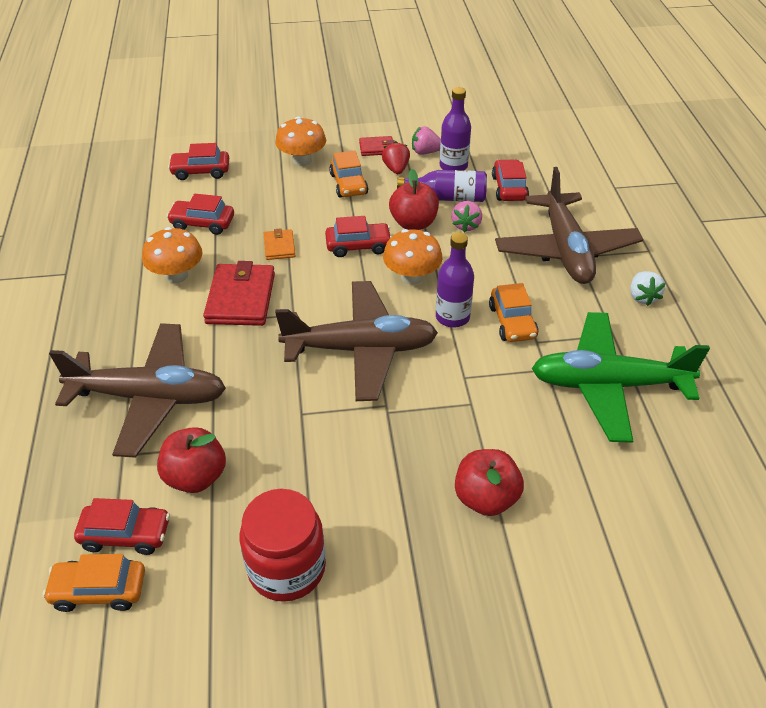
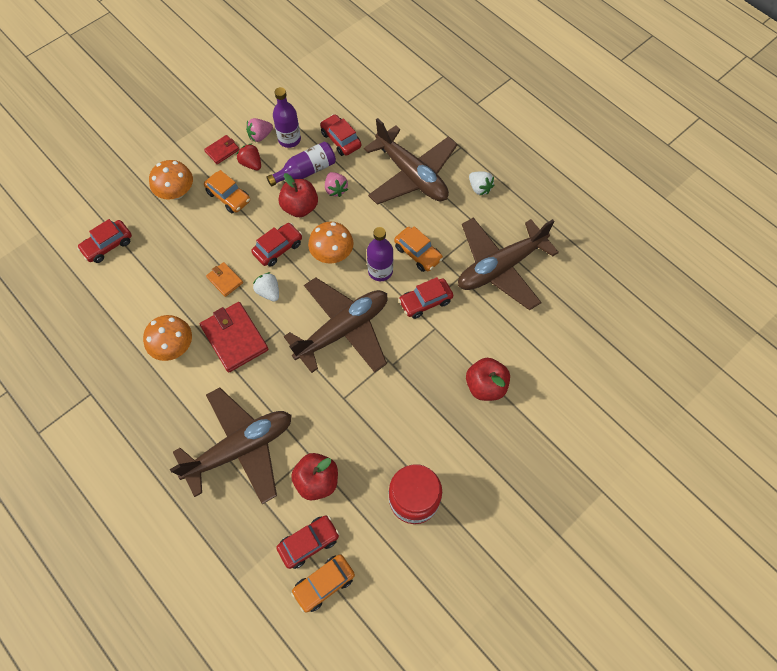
camera: 35 degrees left, 20 degrees up
red car [167,194,234,235] -> red car moved to [399,277,453,319]
green plane [532,312,710,443] -> brown plane [458,217,559,310]
none -> white strawberry [253,272,279,302]

